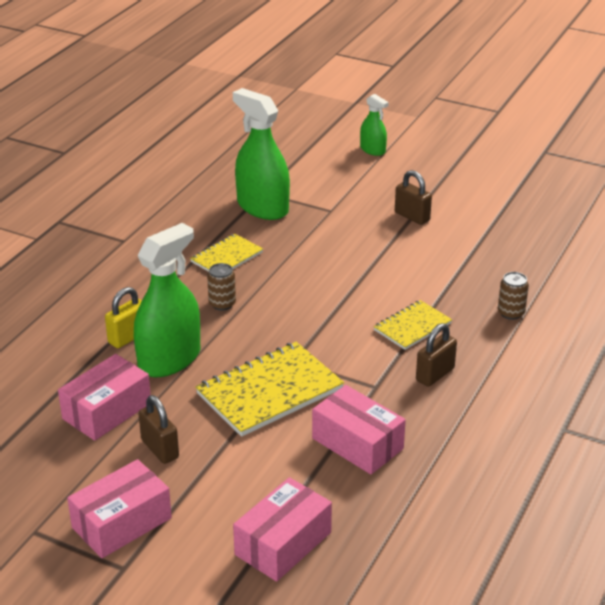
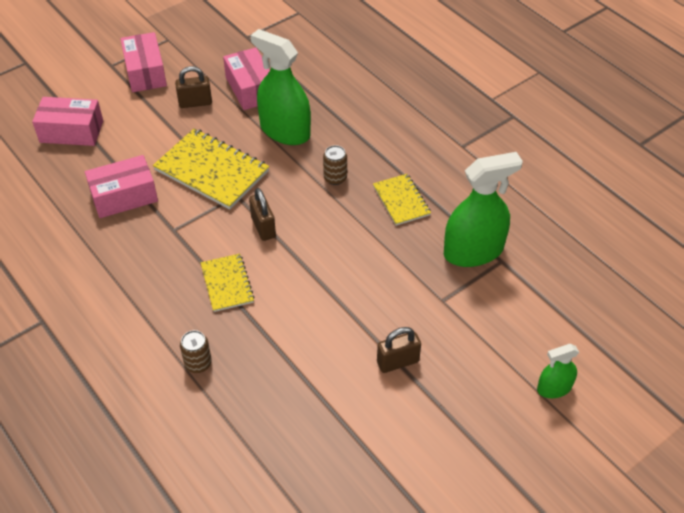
camera: 115 degrees right, 15 degrees up
yellow padlock [105,287,142,348] -> none
green spray bottle [134,223,200,377] -> green spray bottle turned 150 degrees clockwise [251,29,311,145]
yellow notebook [195,342,344,437] -> yellow notebook turned 45 degrees counterclockwise [153,129,269,210]
pink box [233,477,332,582] -> pink box turned 60 degrees counterclockwise [32,97,103,146]
brown padlock [416,323,457,387] -> brown padlock moved to [249,188,276,241]

